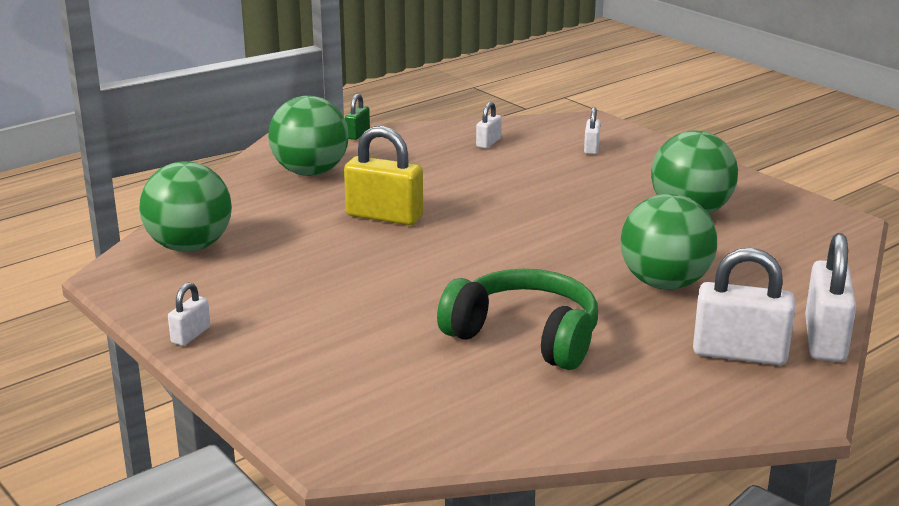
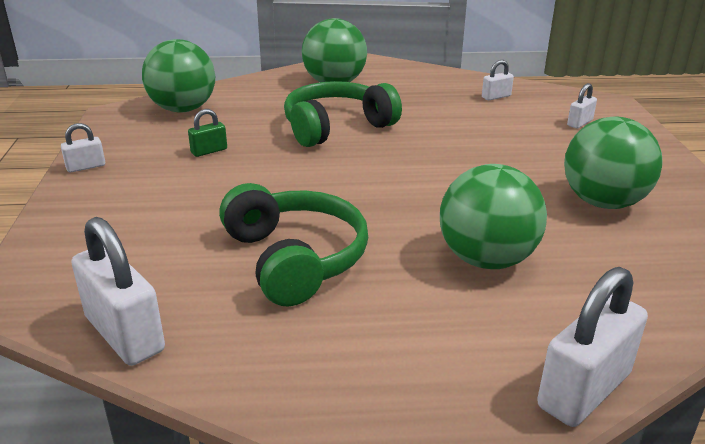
camera: 35 degrees right, 5 degrees up
yellow padlock [344,126,423,225] -> green headphones [284,81,402,147]
green padlock [345,94,370,140] -> green padlock moved to [188,109,227,157]
white padlock [693,248,795,365] -> white padlock moved to [72,217,165,366]

